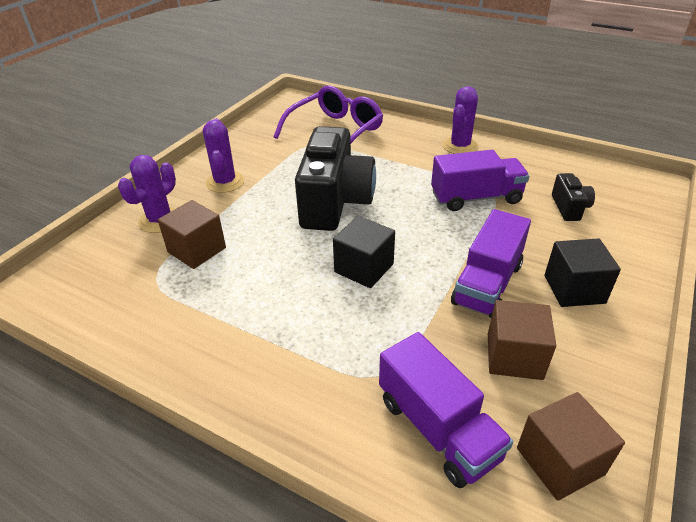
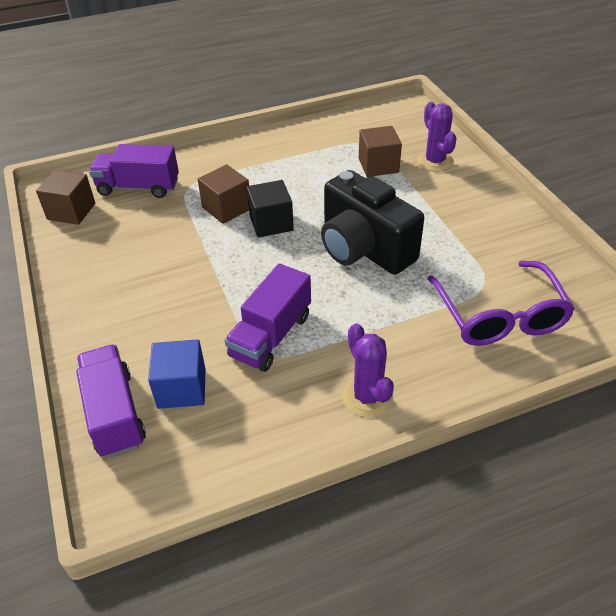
camera: 130 degrees right, 5 degrees up
purple cactus [203,118,245,193] -> none
purple truck [451,209,531,318] -> purple truck moved to [76,344,146,458]
brown cube [488,300,556,380] -> brown cube moved to [197,164,249,224]
black cube [545,238,621,307] -> none
black camera [552,173,595,221] -> blue cube [148,339,205,409]

